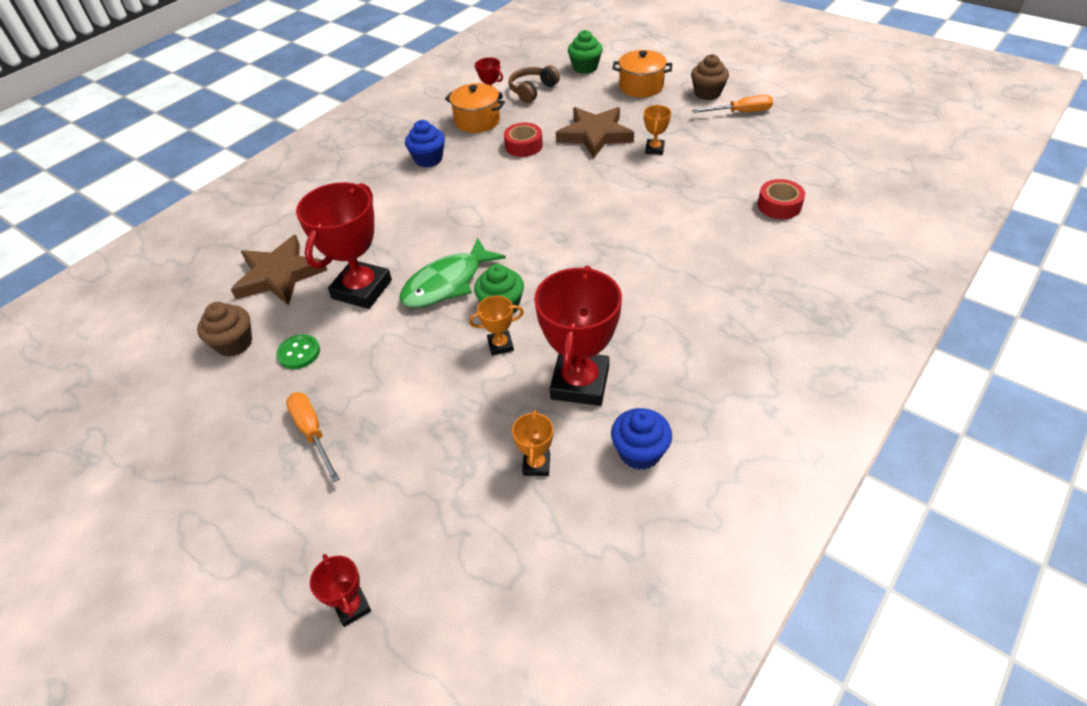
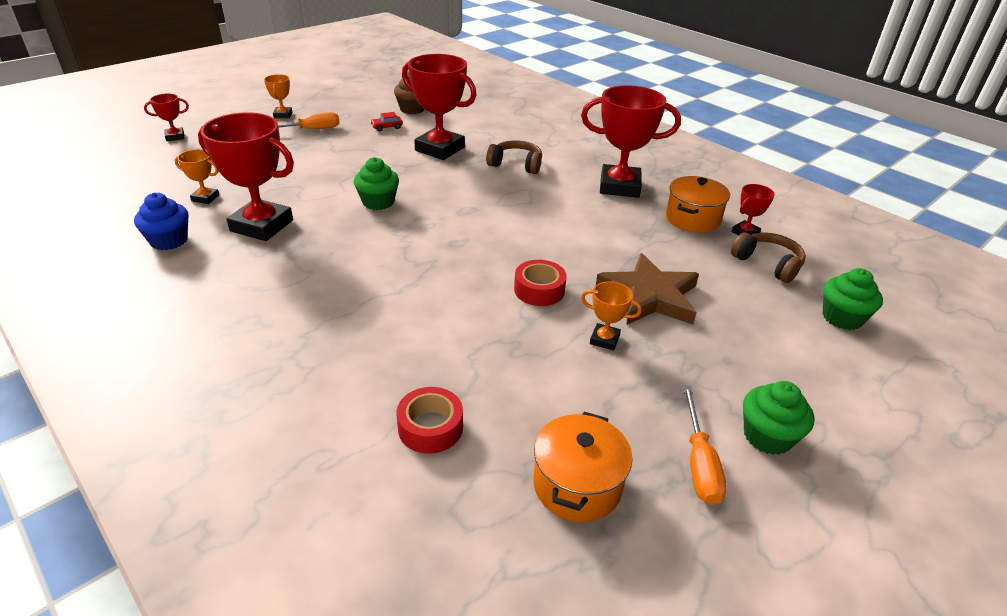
camera: 95 degrees right, 10 degrees down
brown star [231,235,327,306] -> none
green button [276,334,320,369] -> red car [370,112,403,131]
green fish [399,237,506,308] -> none
blue cupcake [405,120,445,167] -> red trophy [581,85,681,198]
orange trophy [469,296,524,356] -> orange trophy moved to [264,74,292,118]
red tape [504,123,543,157] -> red tape moved to [514,260,567,306]
orange pot [612,50,672,97] -> orange pot moved to [534,412,633,522]
brown cupcake [691,54,729,100] -> green cupcake [743,381,814,455]
none -> brown headphones [486,140,542,174]

